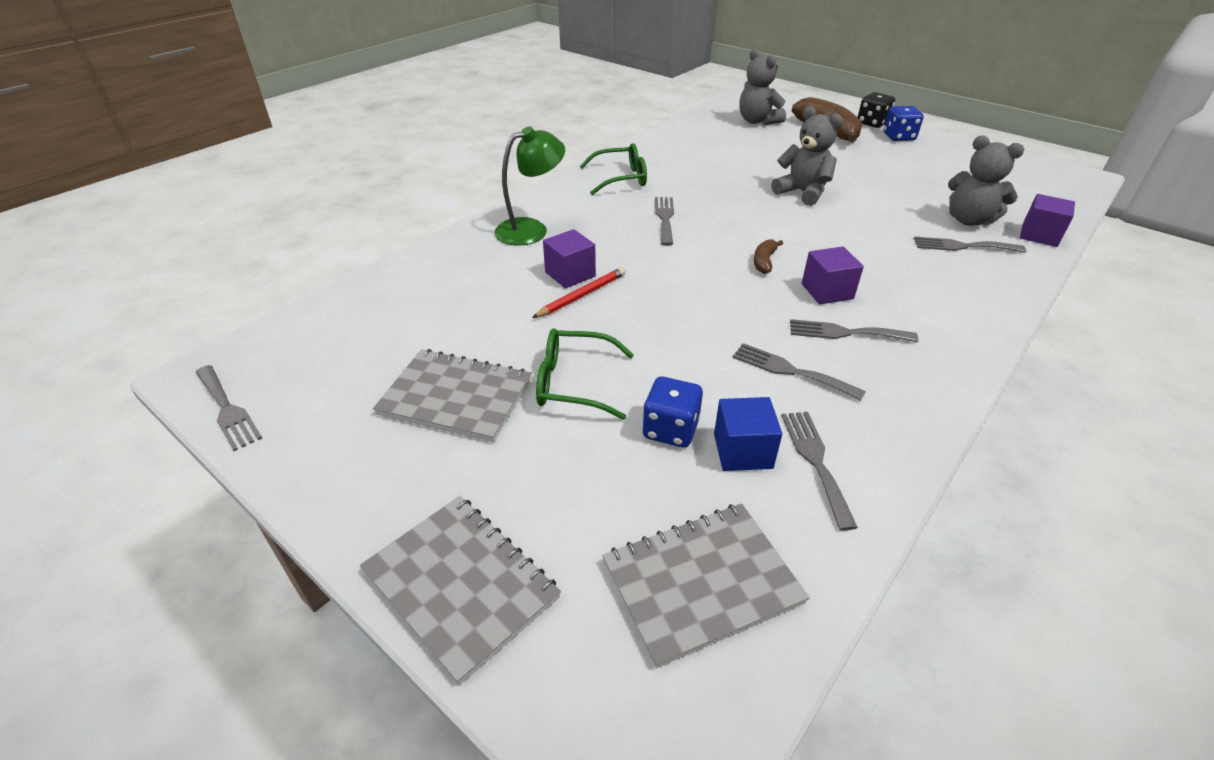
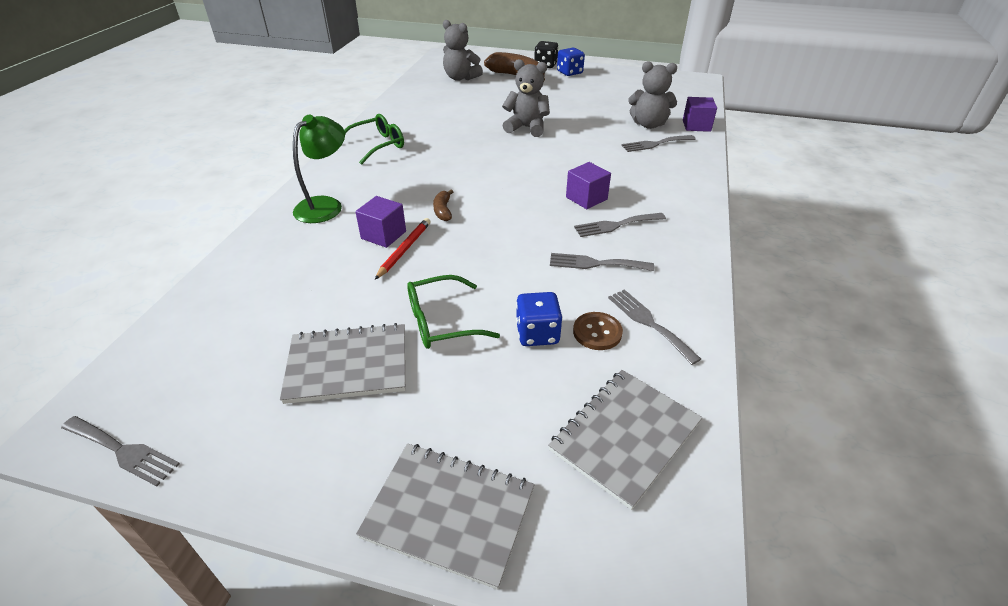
camera: 25 degrees left, 0 degrees up
grey fork [655,197,674,246] -> none
blue cube [714,397,782,471] -> brown button [573,312,623,350]
brown banana [754,239,783,274] -> brown banana moved to [433,190,453,221]

